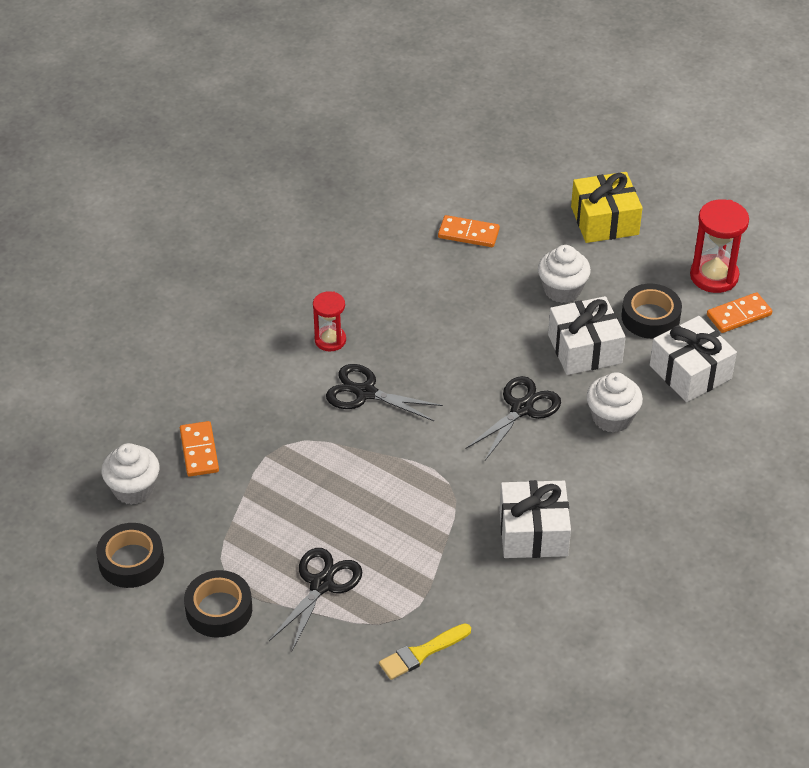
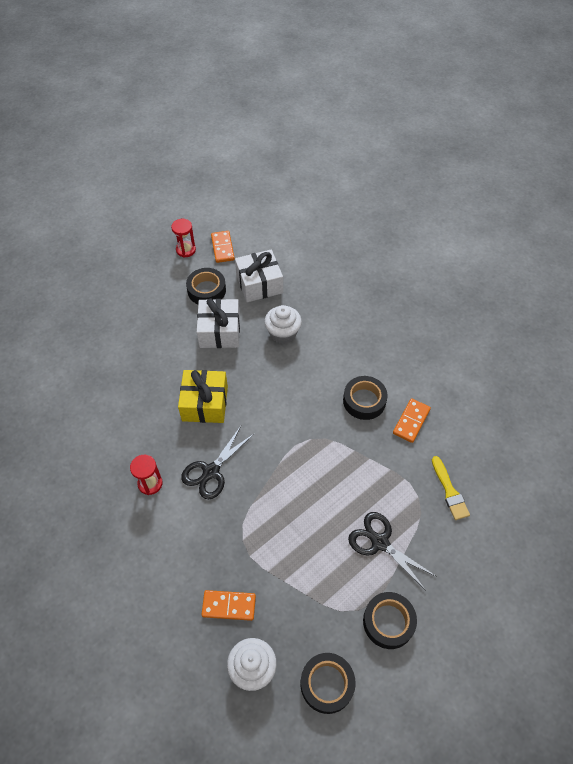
camera: 75 degrees left, 10 degrees up
orange domino [438,215,500,247] -> orange domino moved to [393,398,431,443]
black scissors [466,376,561,460] -> none
white gift [499,480,571,558] -> black tape [343,376,388,420]
white cupcake [538,245,591,303] -> none
yellow gift [571,172,642,243] -> yellow gift moved to [178,370,228,423]
red hourglass [690,199,749,293] -> red hourglass [171,219,196,258], size x0.63

